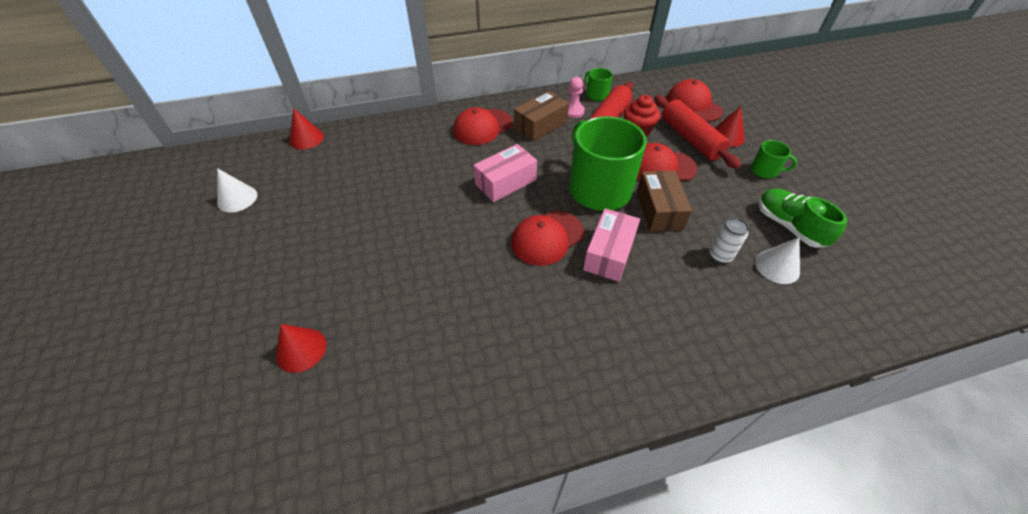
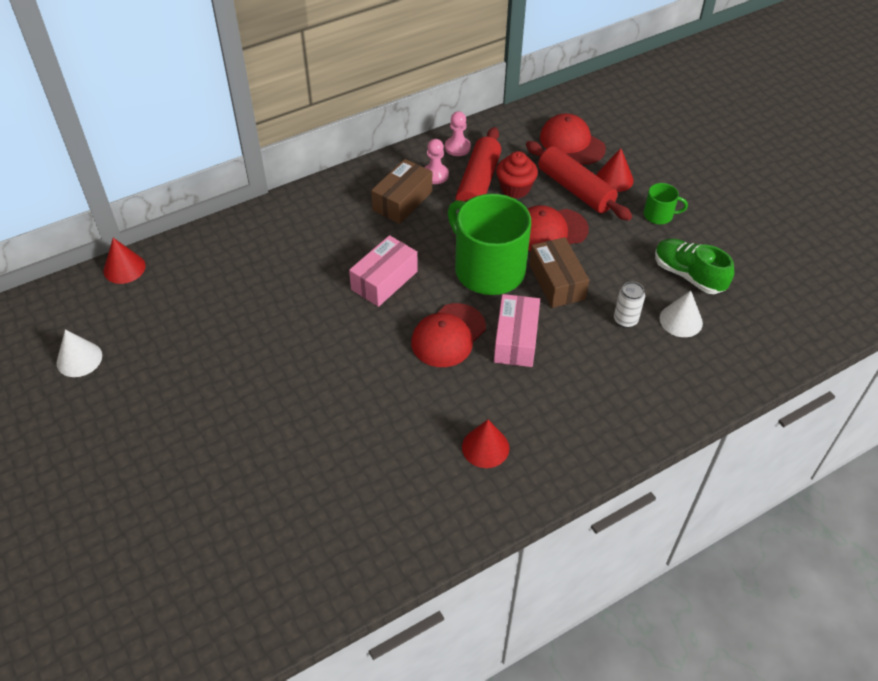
camera: 15 degrees left, 0 degrees up
red cone [276,324,326,373] -> red cone moved to [462,420,510,468]
red cap [453,107,513,145] -> none
green mug [585,68,613,101] -> pink pawn [445,111,471,156]

